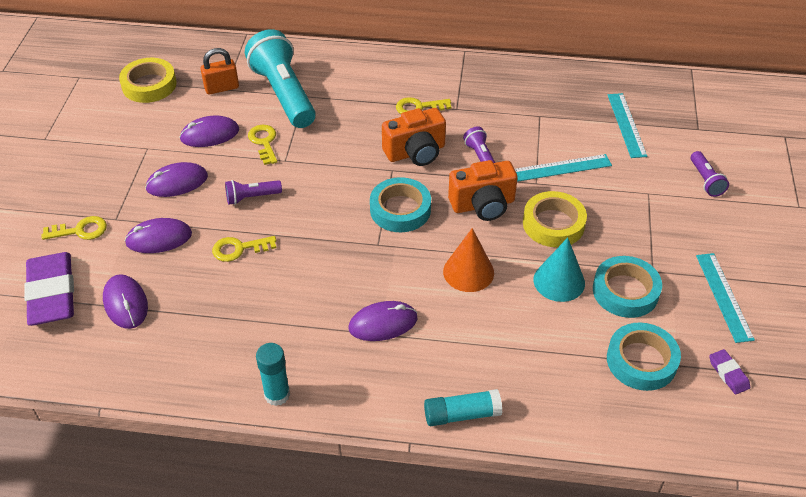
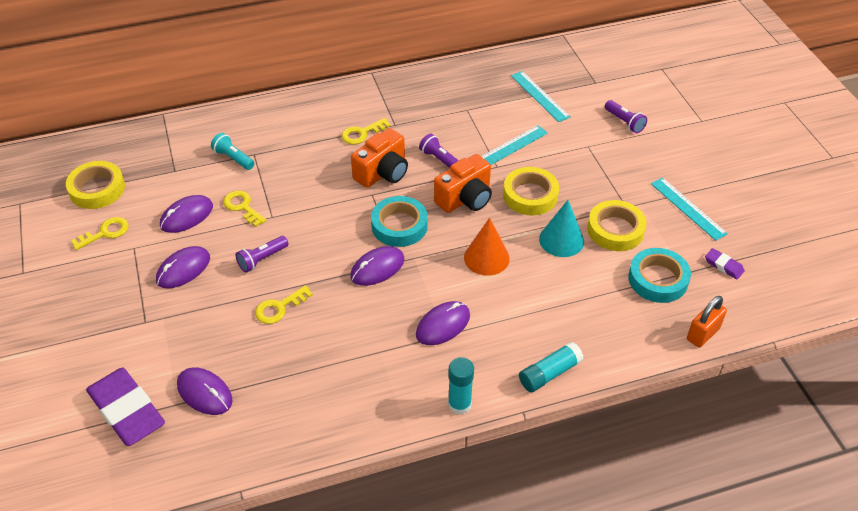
camera: 25 degrees left, 0 degrees up
yellow key [42,216,107,240] -> yellow key moved to [71,217,129,250]
purple mouse [125,218,192,253] -> purple mouse moved to [350,246,404,286]
orange padlock [201,48,239,95] -> orange padlock moved to [687,296,727,348]
turquoise flashlight [245,29,316,128] -> turquoise flashlight [211,133,255,170], size x0.45
turquoise glue stick [256,343,290,406] -> turquoise glue stick moved to [448,357,474,415]
turquoise tape [593,256,662,318] -> yellow tape [587,200,647,251]

